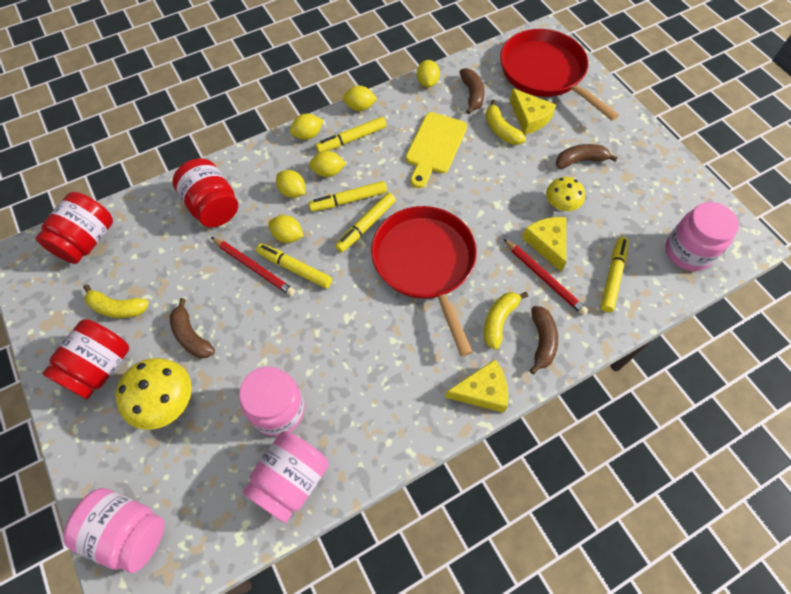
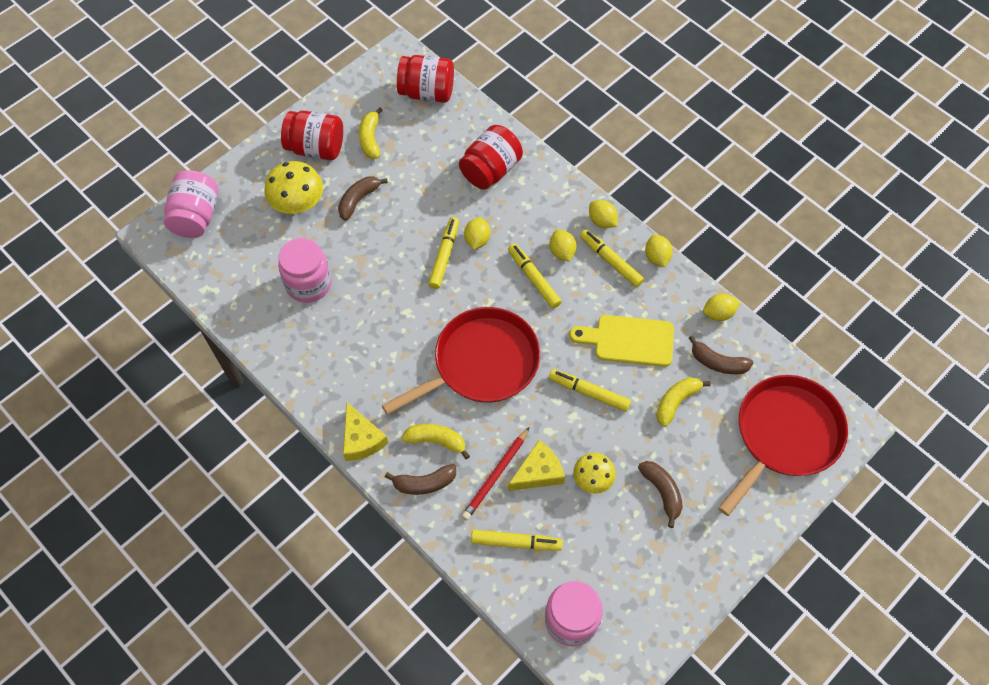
camera: 75 degrees right, 0 degrees up
red pencil [211,237,296,296] -> none
pink jar [243,431,329,523] -> none
yellow lemon [276,170,305,198] -> none
yellow marker [335,192,396,253] -> yellow marker moved to [549,369,631,412]
brown banana [459,68,485,114] -> brown banana turned 45 degrees clockwise [689,335,753,374]
yellow cheese [510,88,556,135] -> none

